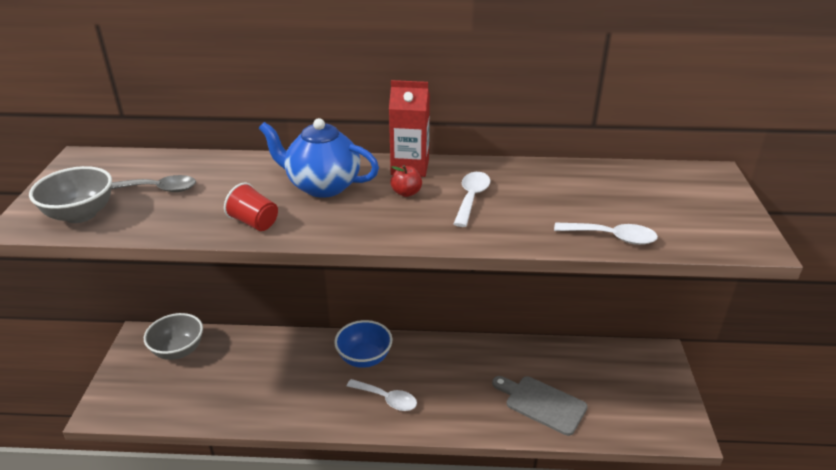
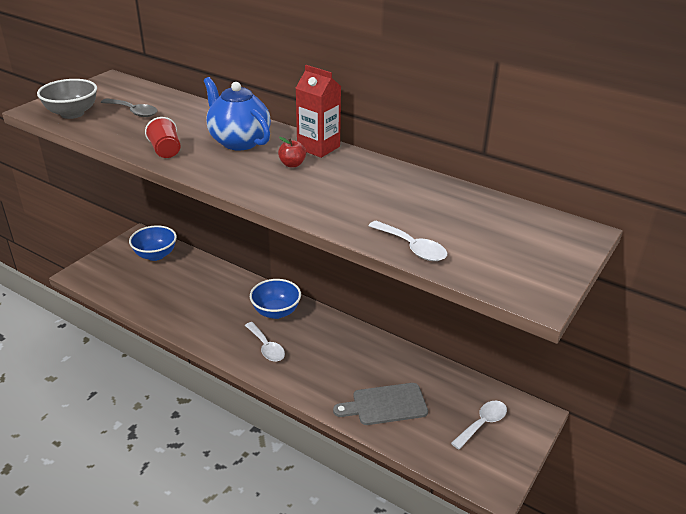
camera: 30 degrees right, 0 degrees up
grey bowl [144,313,203,360] -> blue bowl [129,225,177,261]
white spoon [454,172,491,227] -> white spoon moved to [451,401,507,450]
grey cutting board [492,376,588,436] -> grey cutting board turned 75 degrees counterclockwise [333,383,428,425]

